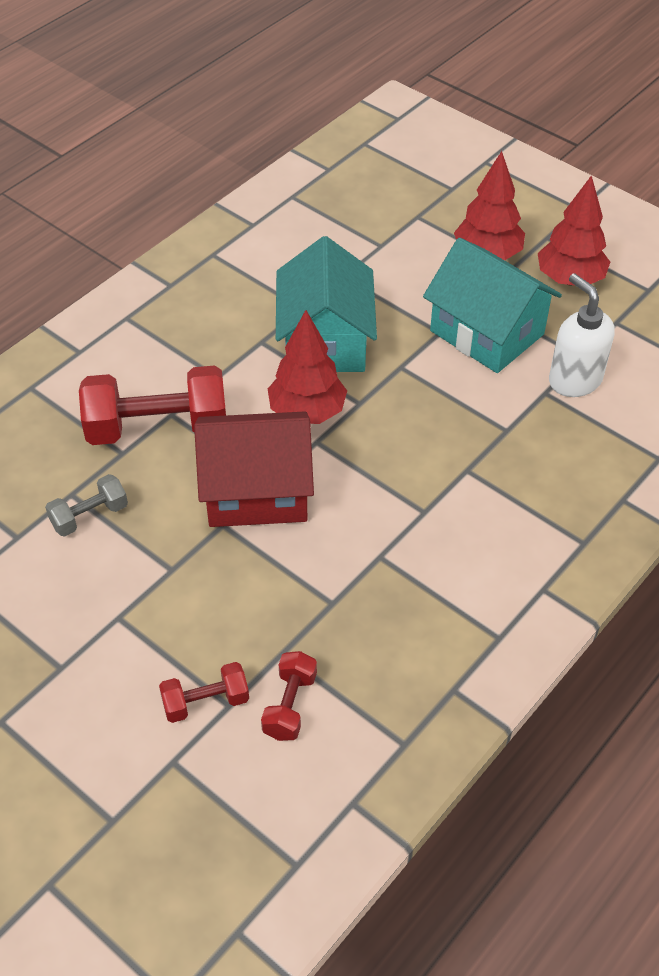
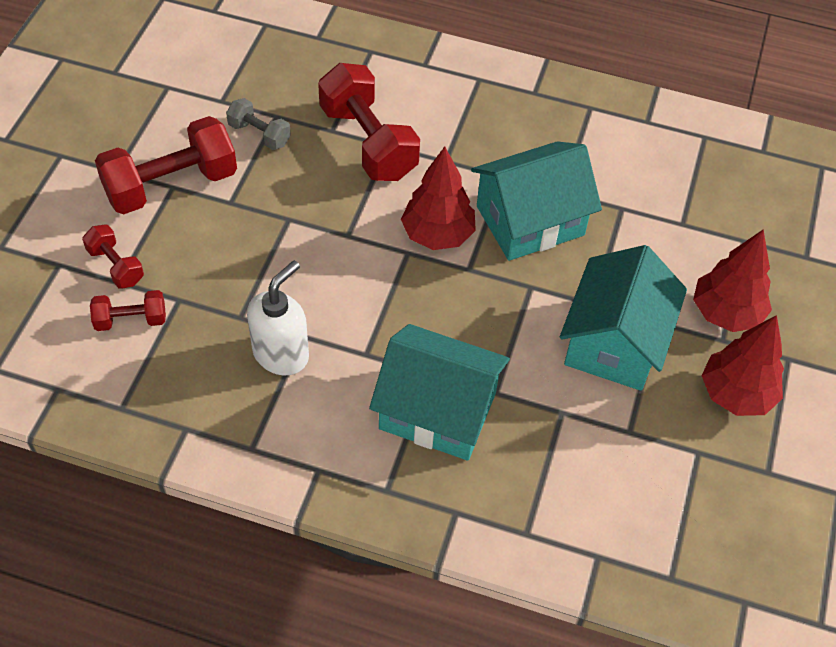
camera: 65 degrees right, 5 degrees up
red house [194,411,314,527] -> none
white soap dispenser [549,273,615,397] -> white soap dispenser moved to [247,261,309,375]
none -> red dumbbell [95,116,237,214]
none -> turquoise house [369,324,510,461]

